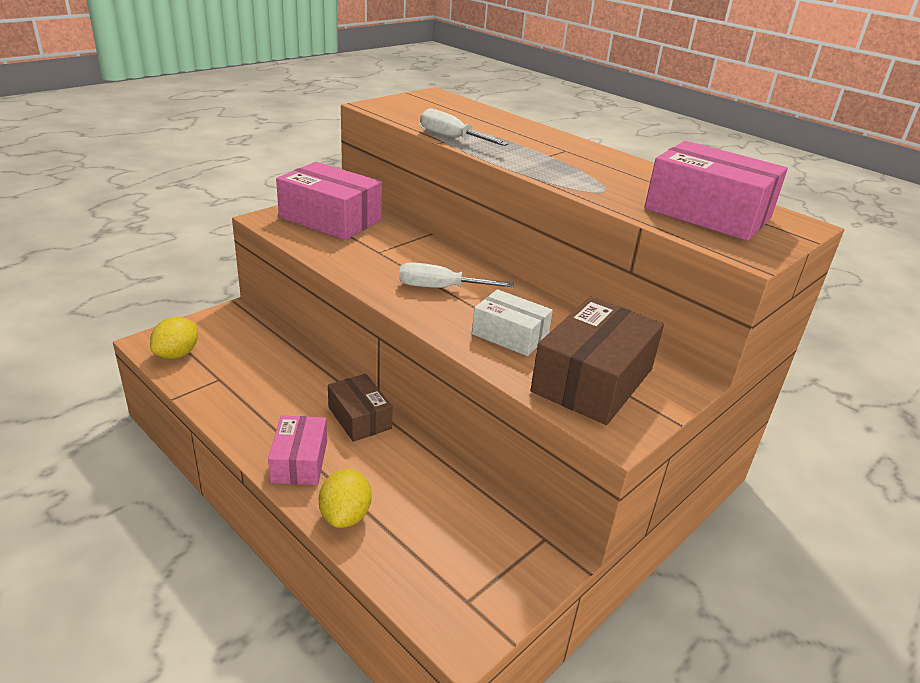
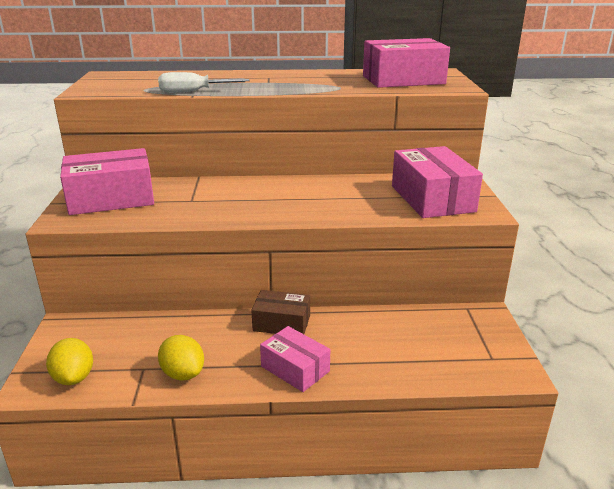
camera: 45 degrees left, 5 degrees down
yellow lemon [319,469,372,528] -> yellow lemon moved to [158,335,204,381]
white screwdriver [399,262,514,288] -> none
white box [472,289,553,356] -> none
brown box [530,297,664,425] -> pink box [392,146,483,218]

